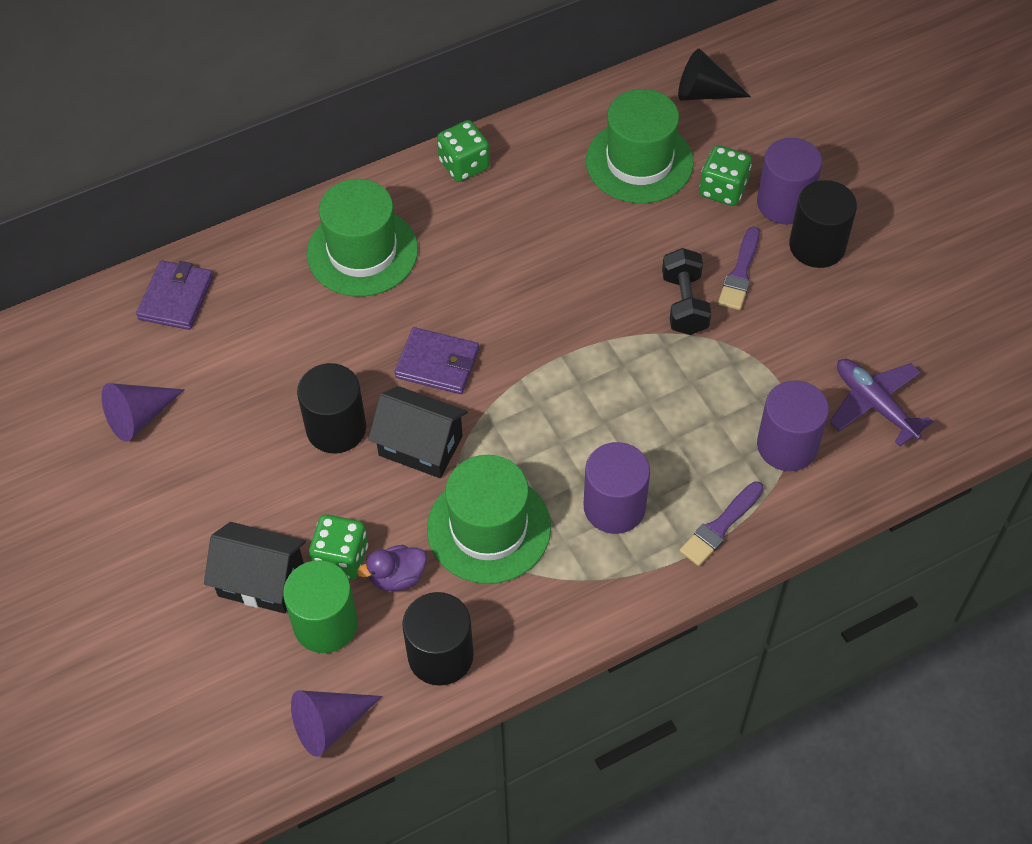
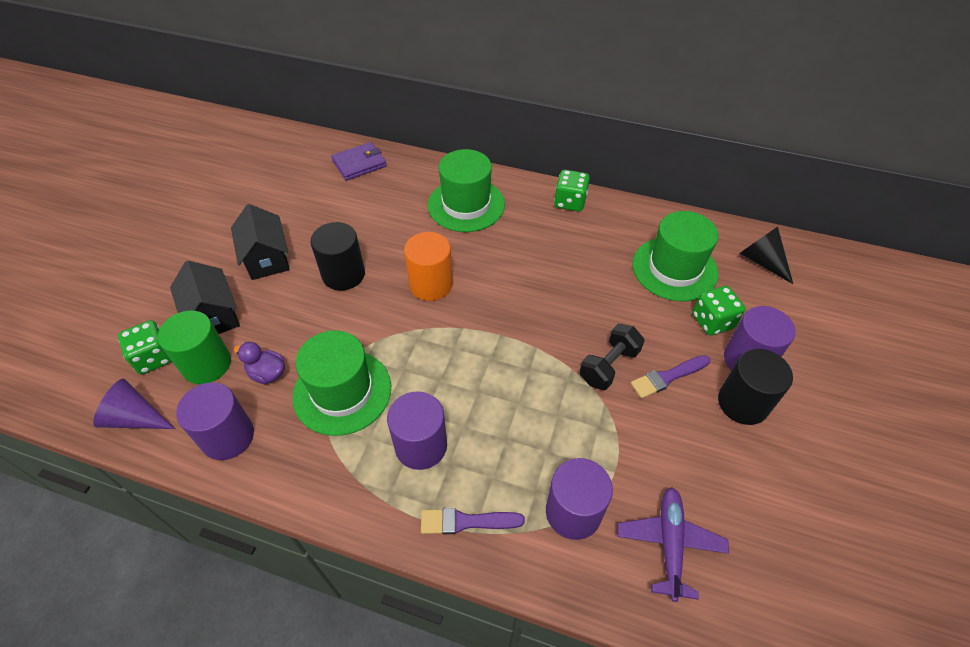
camera: 45 degrees right, 5 degrees down
purple cone [102,383,185,442] -> none
green dice [309,514,368,580] -> green dice moved to [118,320,172,374]
black house [368,386,468,478] -> black house moved to [231,204,289,280]
purple wallet [394,327,479,394] -> orange cylinder [404,232,453,301]
black cylinder [402,592,474,686] -> purple cylinder [176,382,254,460]

